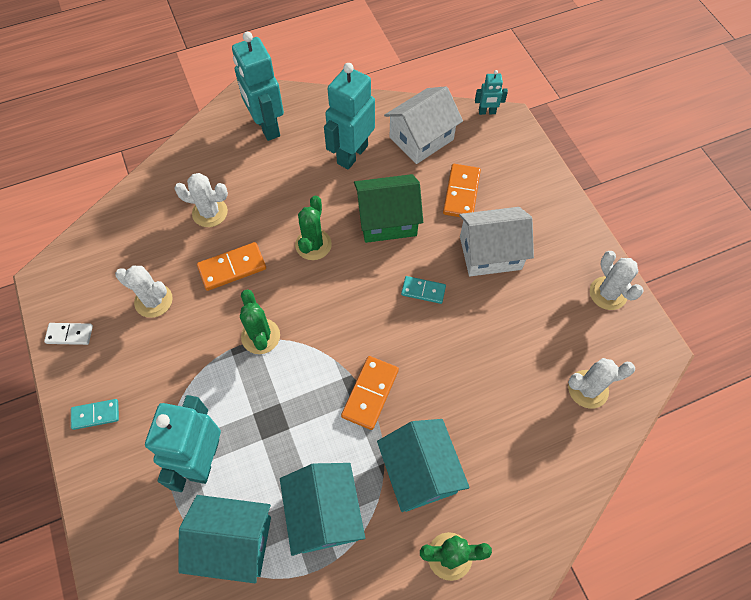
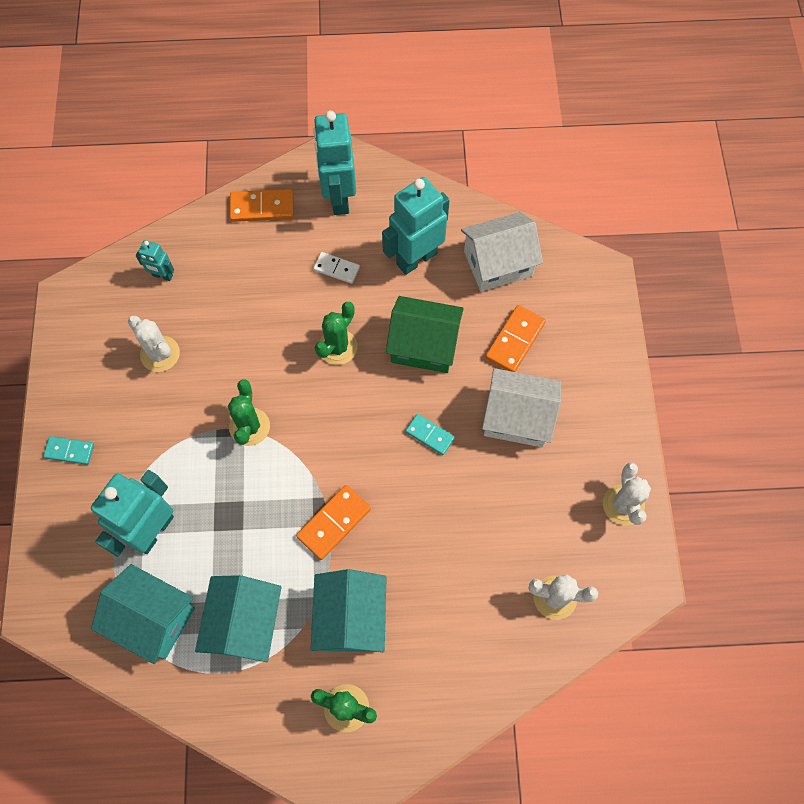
camera: 20 degrees right, 5 degrees up
white domino [44,323,93,345] -> white domino moved to [313,252,360,284]
white cactus [174,173,228,227] -> none
orange domino [197,242,266,291] -> orange domino moved to [230,189,294,222]
turquoise robot [475,70,508,115] -> turquoise robot moved to [136,240,174,281]

